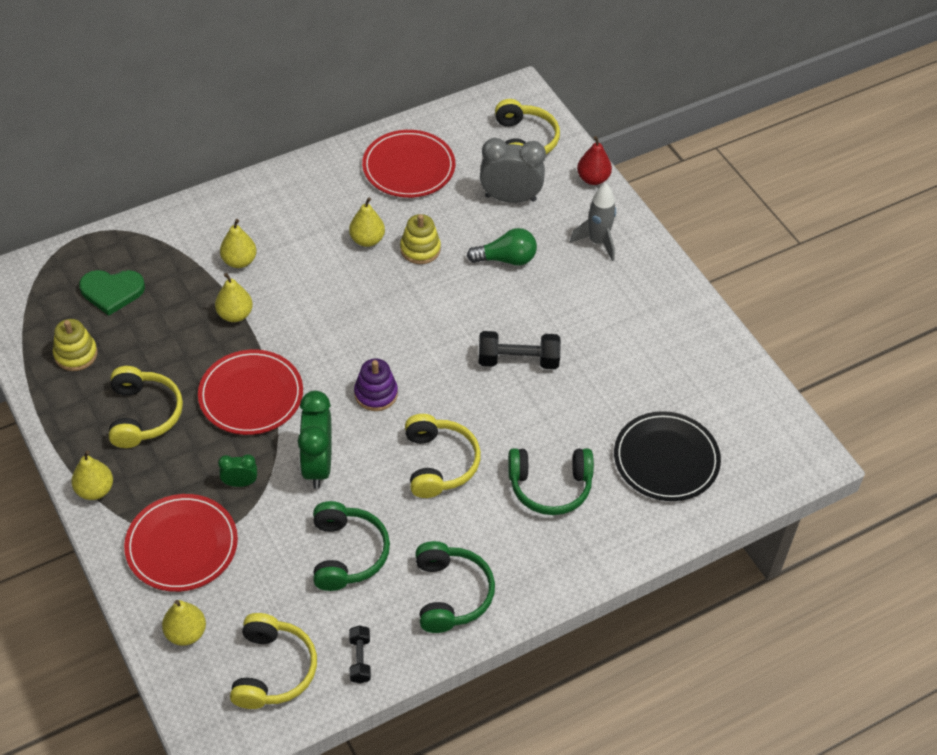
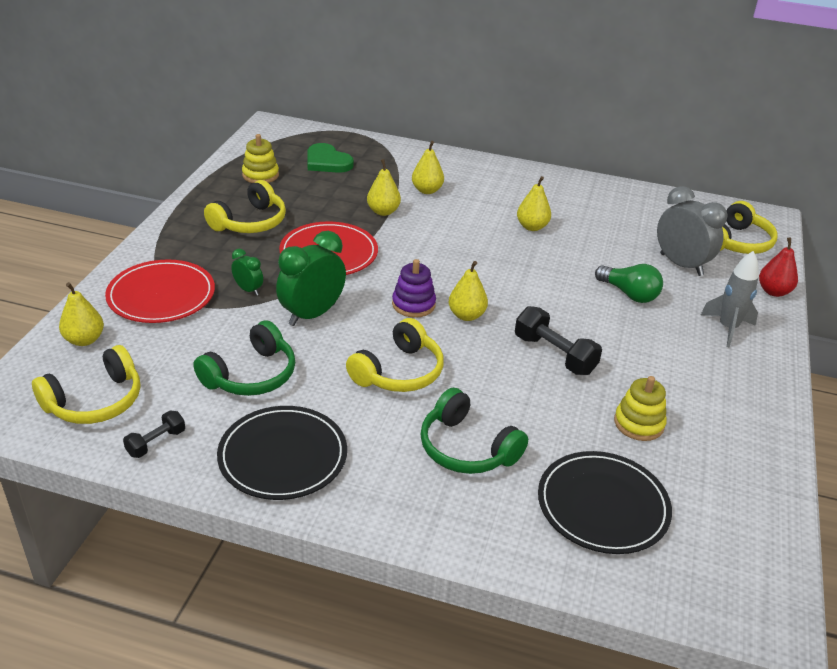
camera: 45 degrees right, 15 degrees down
yellow pear [71,450,113,500] -> yellow pear moved to [449,261,488,321]
red plate [362,130,455,198] -> none
yellow stacking toy [400,214,441,264] -> yellow stacking toy moved to [614,376,667,441]
green headphones [415,541,495,633] -> black plate [217,406,347,500]

